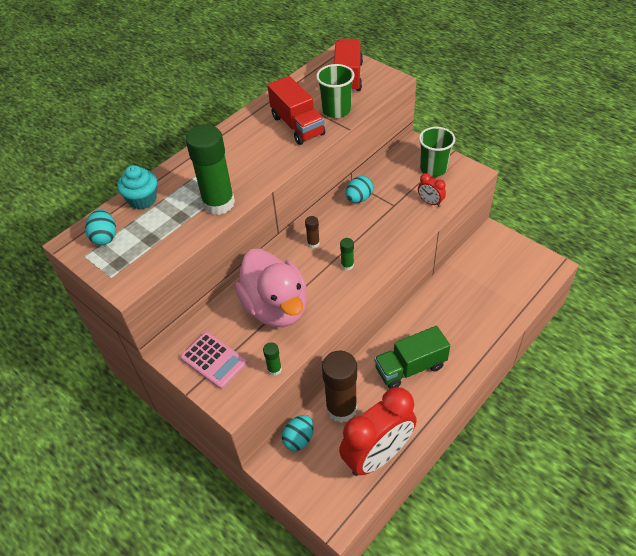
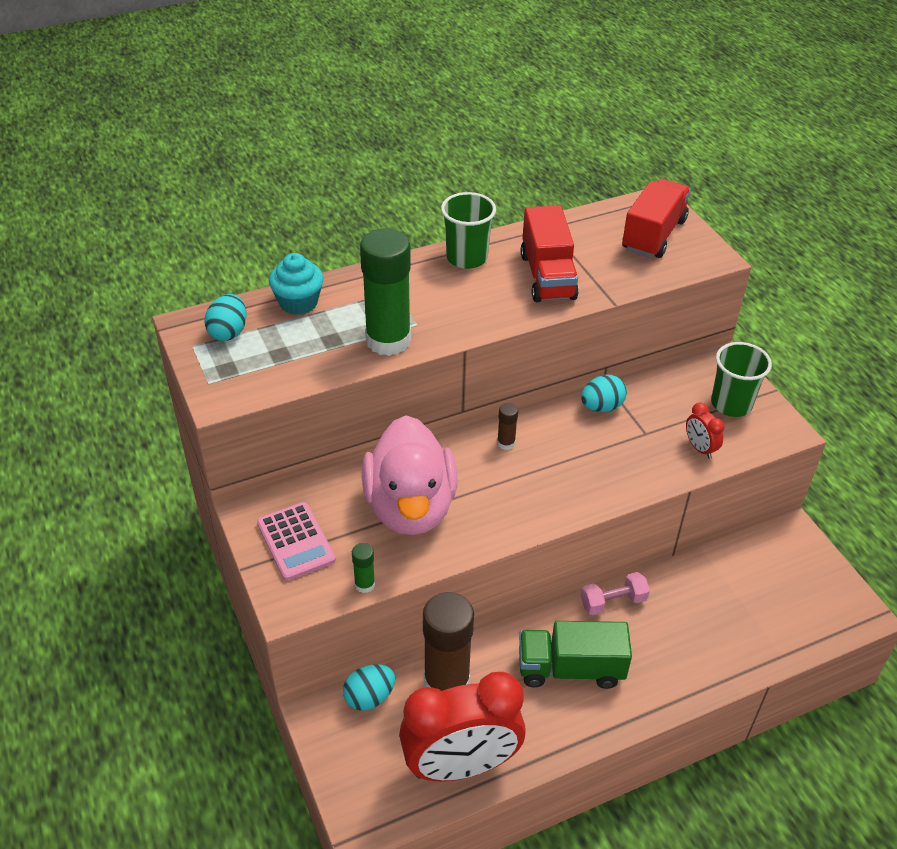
camera: 20 degrees right, 5 degrees down
green cup [316,64,354,118] -> green cup moved to [441,192,496,269]
green glue stick [340,238,354,270] -> none
none -> pink dumbbell [581,572,650,615]

